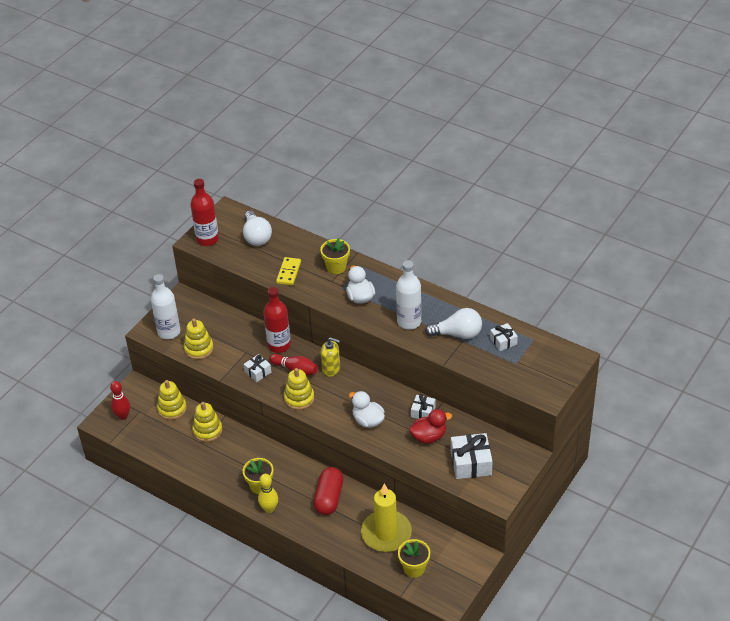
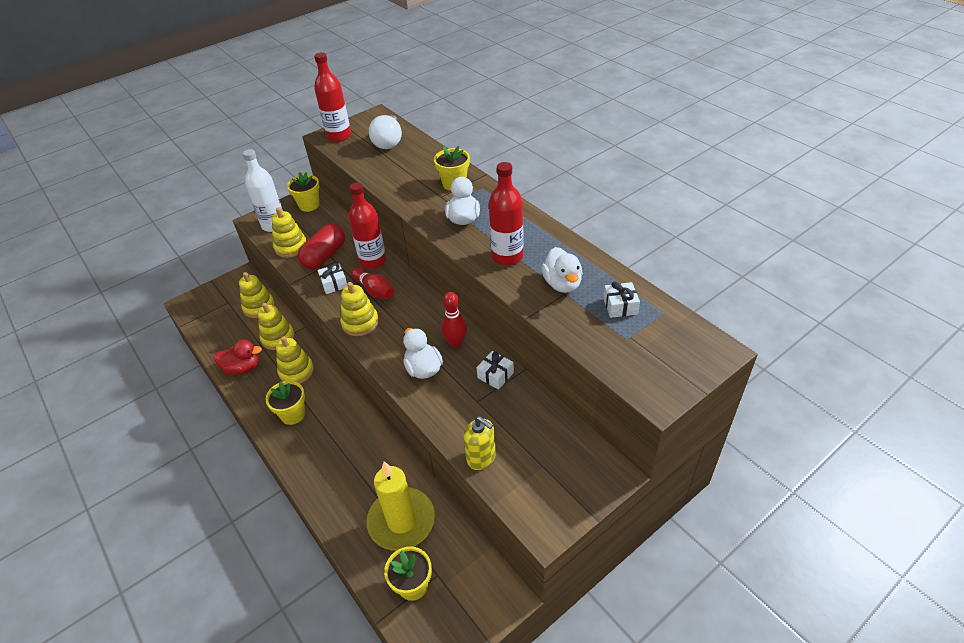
camera: 20 degrees right, 0 degrees up
red bowling pin [110,381,130,420] -> red bowling pin moved to [441,292,467,348]
yellow bowling pin [258,474,278,513] -> none
yellow domino [276,257,301,285] -> none
red capsule [314,467,344,515] -> red capsule moved to [298,224,345,269]
yellow soap dispenser [321,337,340,377] -> yellow soap dispenser moved to [464,416,496,470]
white bottle [396,260,422,329] -> red bottle [489,162,524,266]
red duck [409,409,452,444] -> red duck moved to [214,339,262,375]
white light bulb [425,308,482,339] -> white duck [541,247,583,293]
white gift [451,433,493,479] -> none
none -> yellow stacking toy [276,336,314,384]
none -> yellow flower pot [287,172,320,212]

